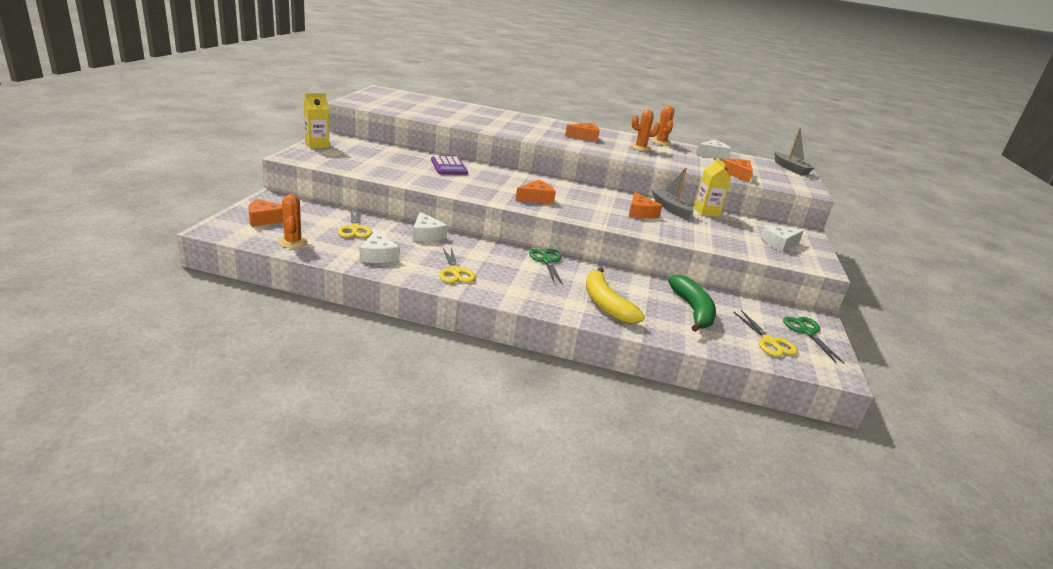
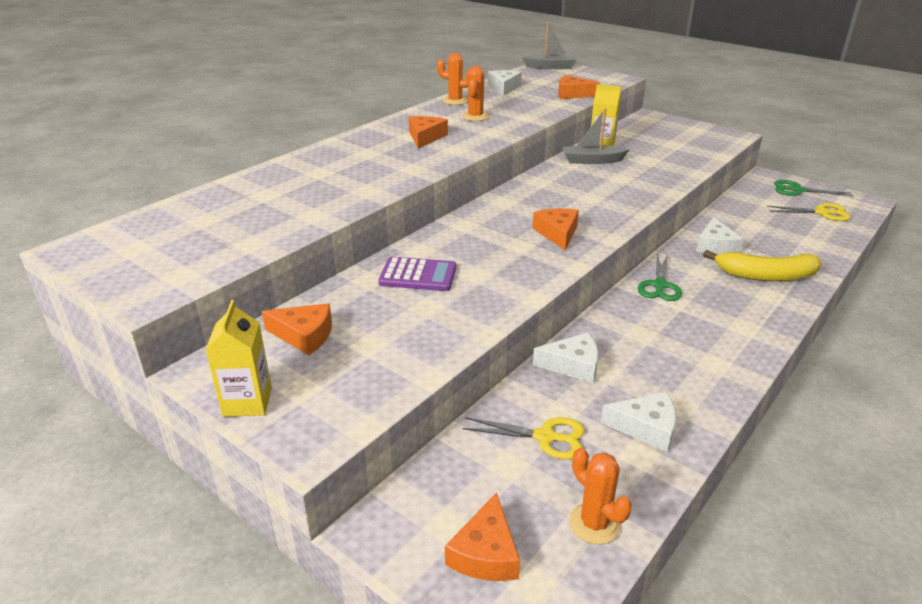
camera: 60 degrees left, 5 degrees up
orange cactus [278,194,308,248] -> orange cactus turned 45 degrees clockwise [569,448,632,544]
yellow scissors [439,247,476,283] -> none
green scissors [529,249,563,285] -> green scissors turned 90 degrees counterclockwise [638,254,682,301]
orange cheese [629,192,663,219] -> orange cheese moved to [262,303,332,355]
green banana [668,275,716,332] -> none
white cheese [760,224,803,252] -> white cheese moved to [696,217,744,255]

